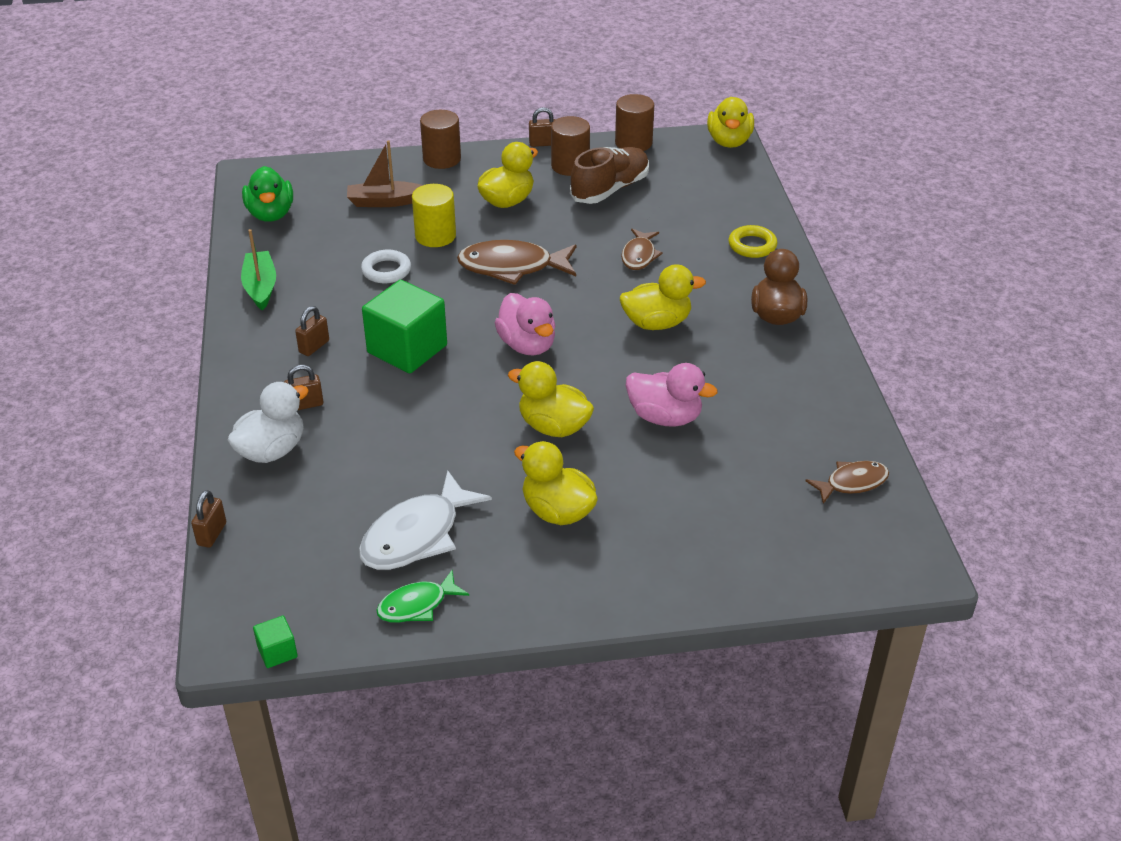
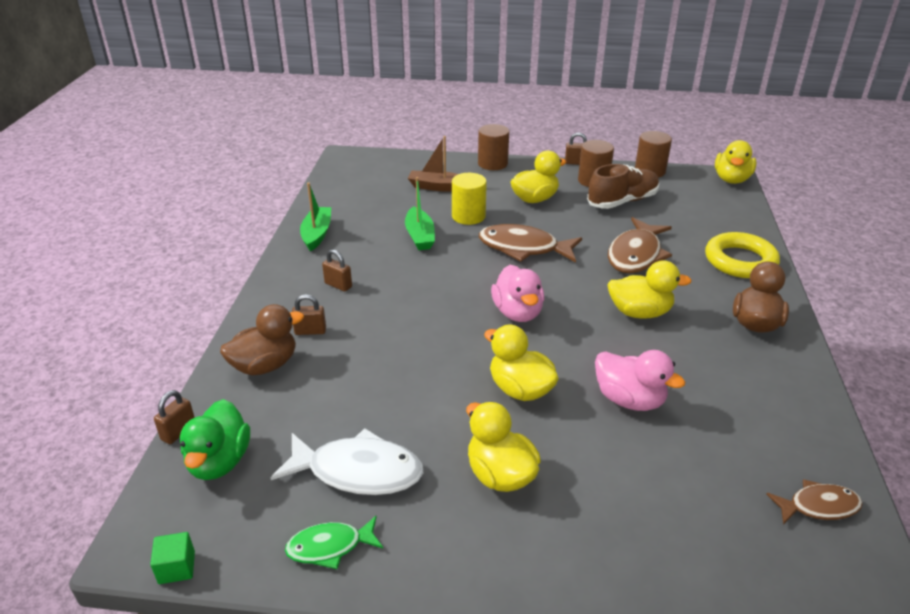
camera: 15 degrees right, 5 degrees down
white duck [227,382,309,463] -> brown duck [220,304,304,375]
green duck [242,166,293,222] -> green duck moved to [180,399,250,480]
brown padlock [295,306,329,356] -> brown padlock turned 75 degrees clockwise [322,249,352,292]
white fish [359,470,492,570] -> white fish turned 135 degrees counterclockwise [271,428,423,495]
white ring [361,250,411,283] -> green boat [405,177,435,250]
green cube [362,280,447,373] -> none
brown fish [621,229,663,270] -> brown fish [608,217,672,273], size x1.70
yellow ring [728,225,778,258] -> yellow ring [705,232,780,278], size x1.64

